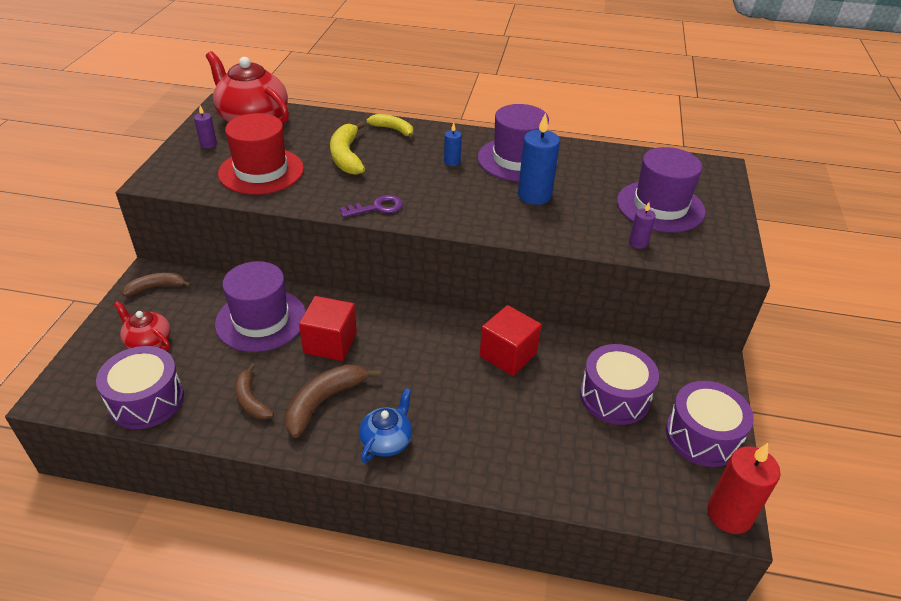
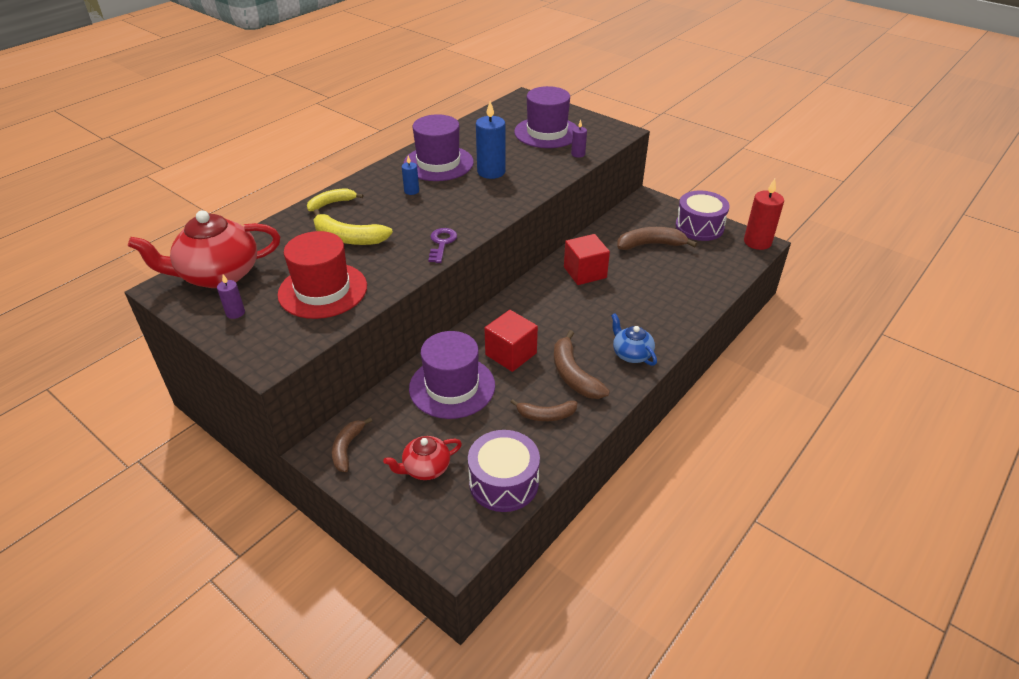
camera: 60 degrees left, 0 degrees up
purple drum [580,344,659,425] -> brown banana [617,227,697,250]

